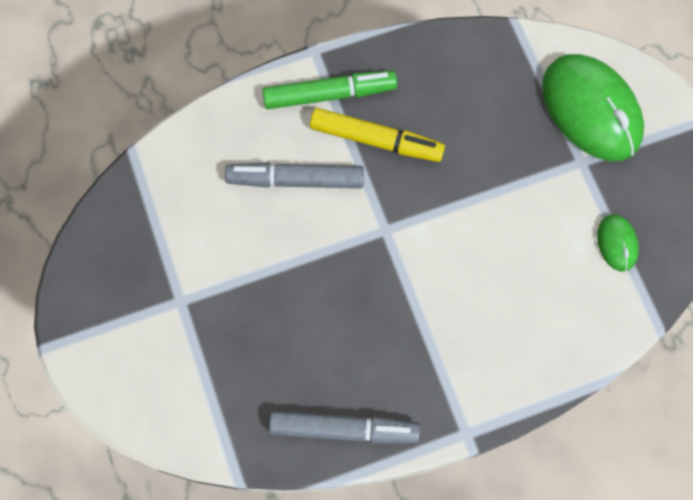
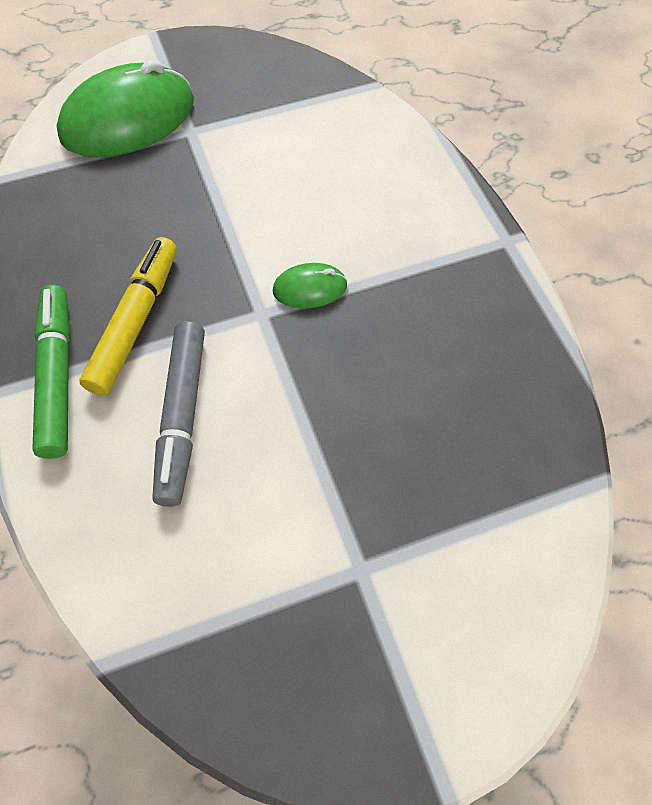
camera: 90 degrees left, 10 degrees down
grey marker [269,411,420,444] -> none
green mouse [597,214,639,272] -> green mouse moved to [273,263,348,308]

